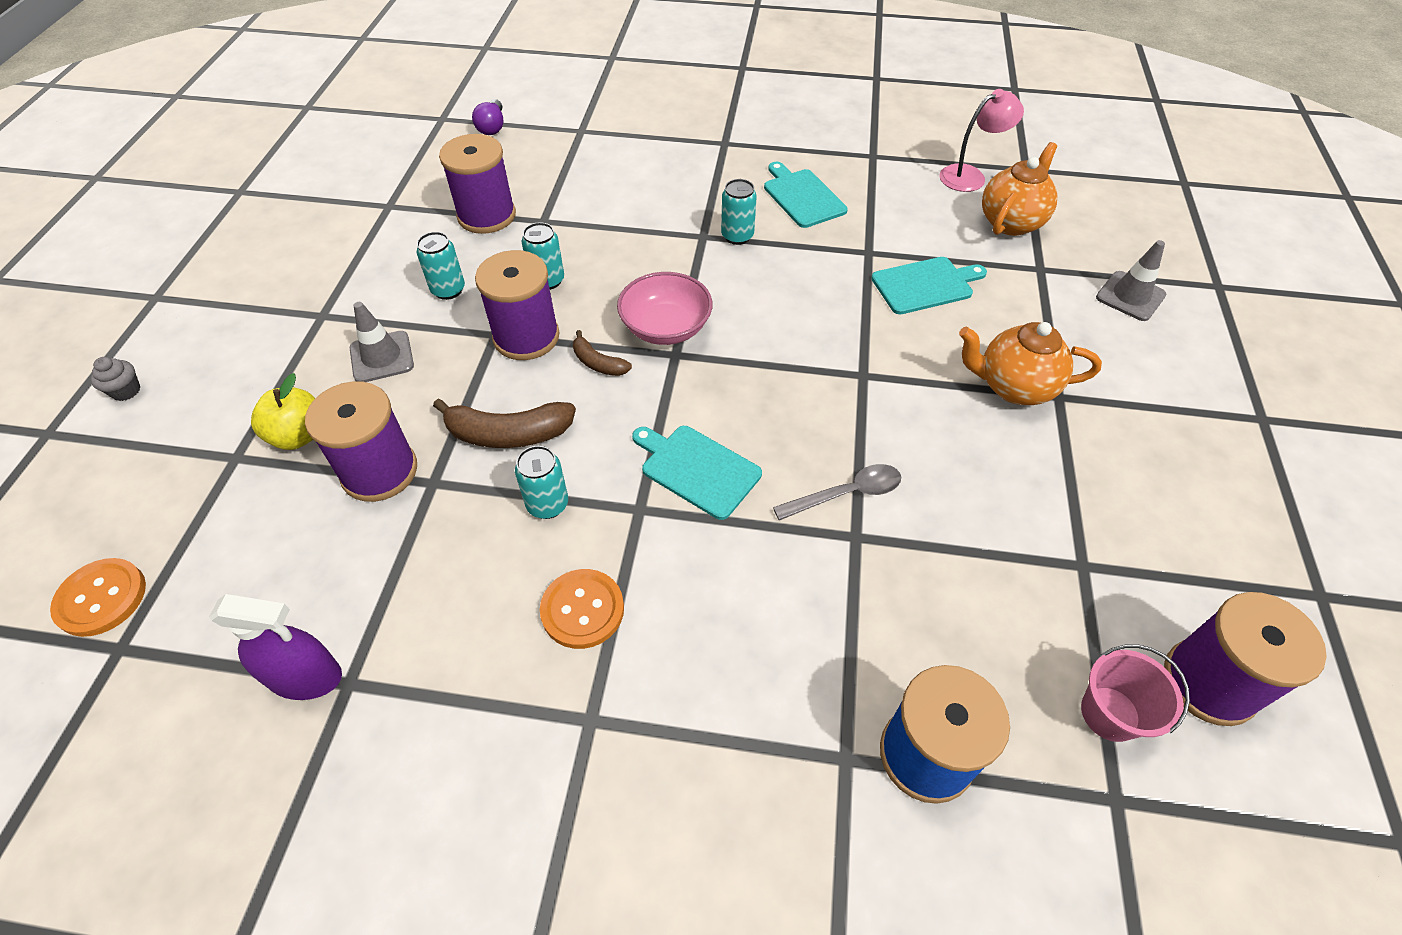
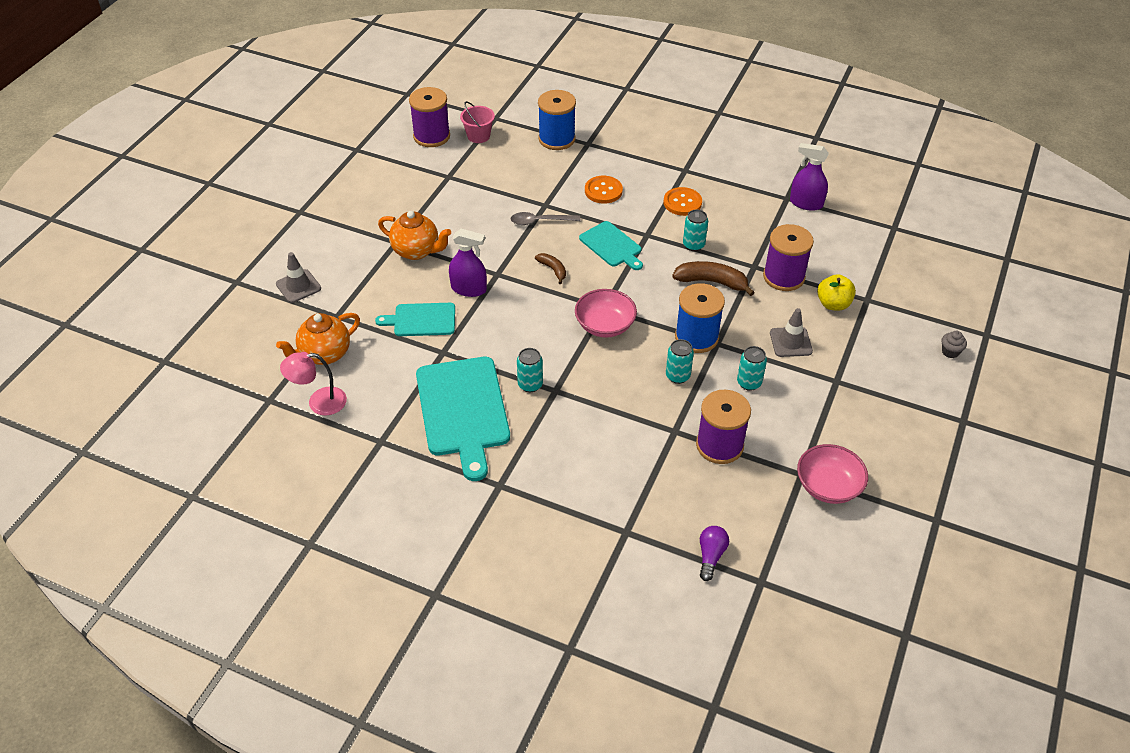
camera: 165 degrees left, 5 degrees down
orange button [50,558,146,637] -> orange button moved to [585,176,623,204]
purple spool [475,250,560,360] -> blue spool [675,283,725,353]
brown banana [573,330,632,376] -> brown banana moved to [535,253,566,284]
turquoise cutting board [764,162,848,228] -> turquoise cutting board [416,357,510,481], size x1.79
none -> purple spray bottle [449,229,487,297]
none -> pink bowl [797,444,868,504]

